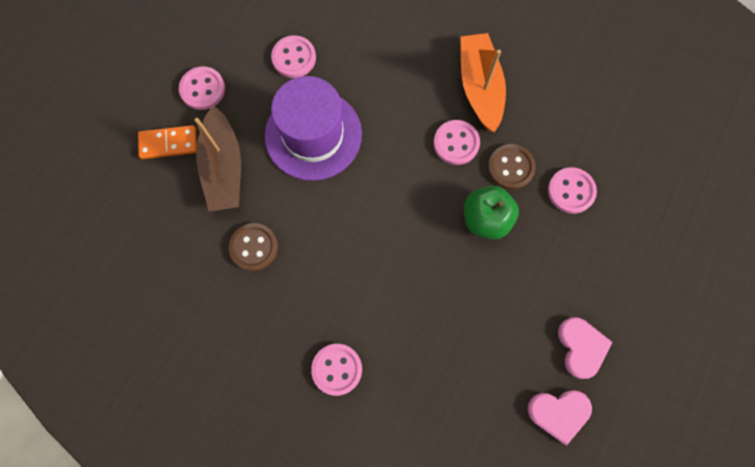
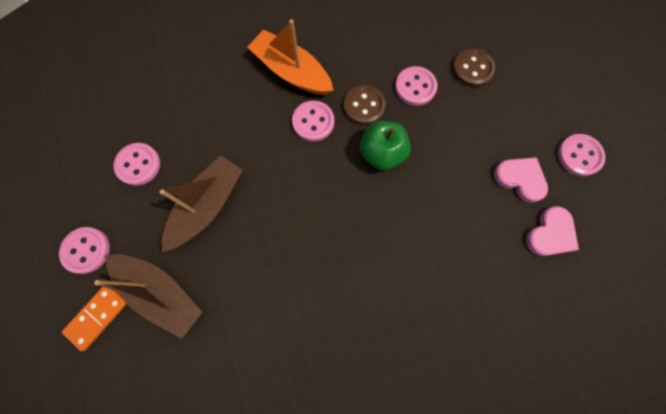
camera: 45 degrees left, 0 degrees up
brown button [229,223,278,271] -> brown button moved to [453,48,495,87]
purple hat [265,76,362,181] -> brown boat [160,155,243,252]
pink button [311,344,362,396] -> pink button moved to [558,134,605,176]

